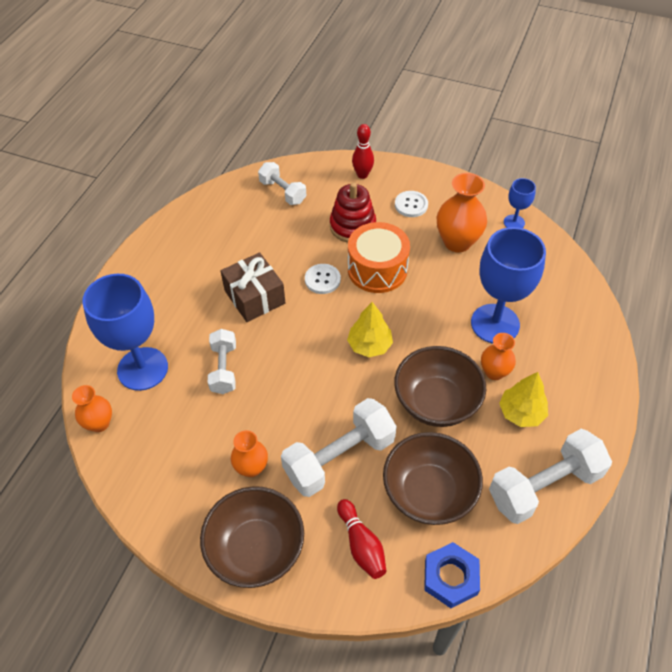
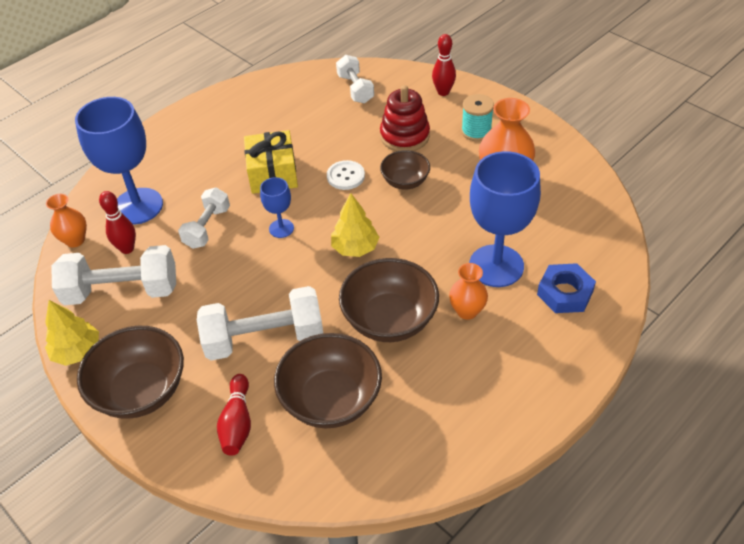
camera: 25 degrees right, 5 degrees down
brown gift [221,252,285,322] -> yellow gift [244,130,298,194]
orange vase [231,430,268,477] -> none
orange drum [348,222,410,293] -> brown bowl [380,150,430,189]
white button [395,191,428,217] -> turquoise spool [461,94,494,141]
blue nut [424,542,480,608] -> blue nut moved to [537,263,596,313]
white dumbbell [489,429,612,524] -> white dumbbell moved to [51,245,176,305]
yellow tree [499,372,548,427] -> yellow tree moved to [45,300,99,366]
blue goblet [504,178,536,228] -> blue goblet moved to [260,177,294,238]
none -> red bowling pin [99,191,136,254]

